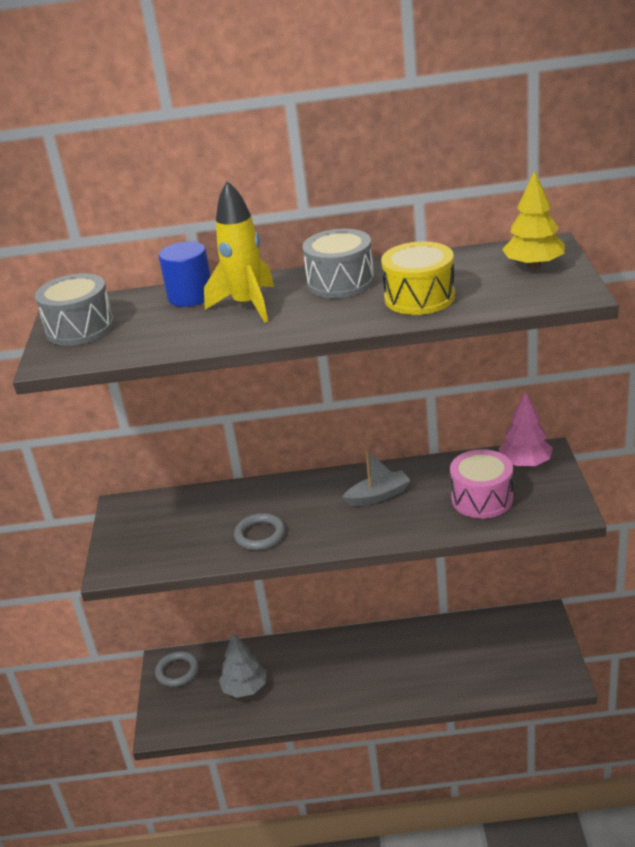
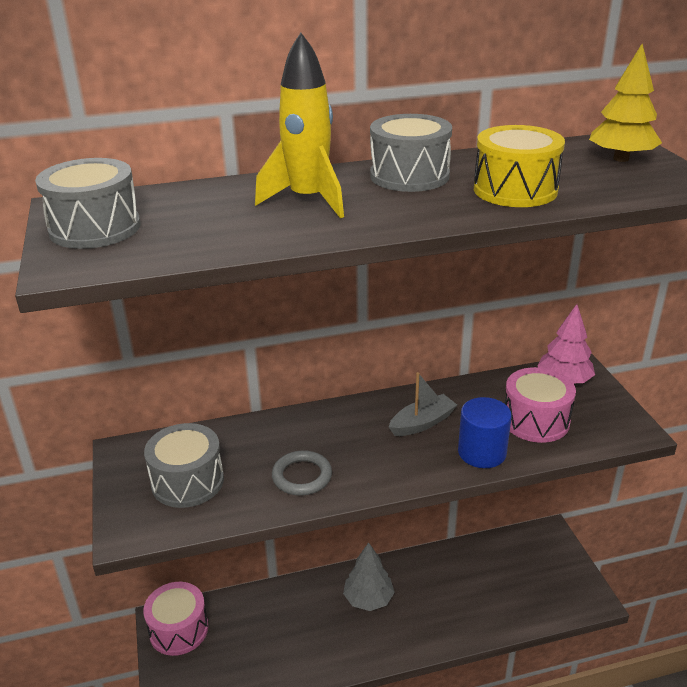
camera: 15 degrees left, 0 degrees up
grey ring [155,651,199,687] -> pink drum [143,582,208,656]
blue cylinder [158,241,211,307] -> blue cylinder moved to [458,397,512,468]
grey tree [219,633,266,698] -> grey tree moved to [343,542,395,611]
none -> grey drum [144,423,224,508]

